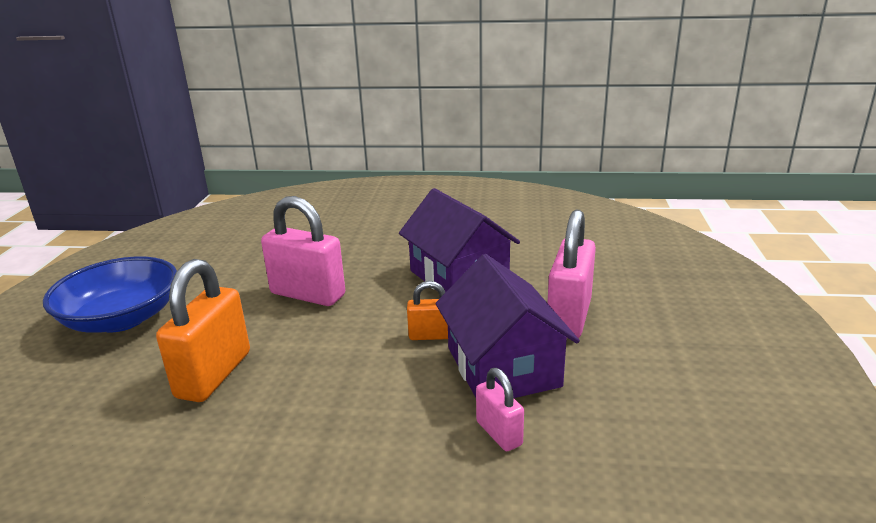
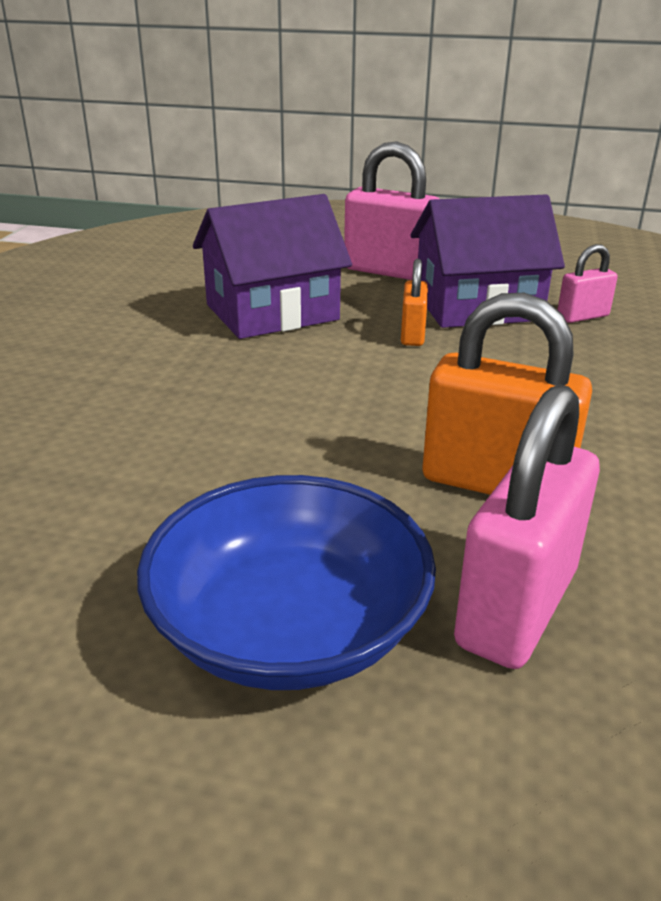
camera: 85 degrees left, 5 degrees up
pink padlock [261,196,345,306] -> pink padlock moved to [454,384,600,669]

